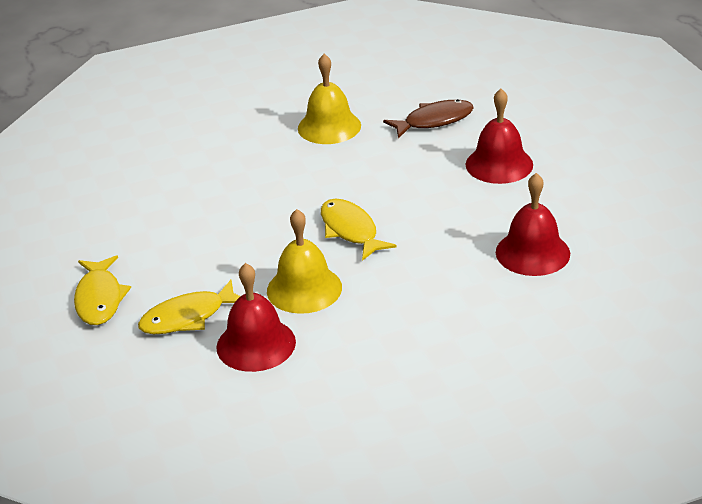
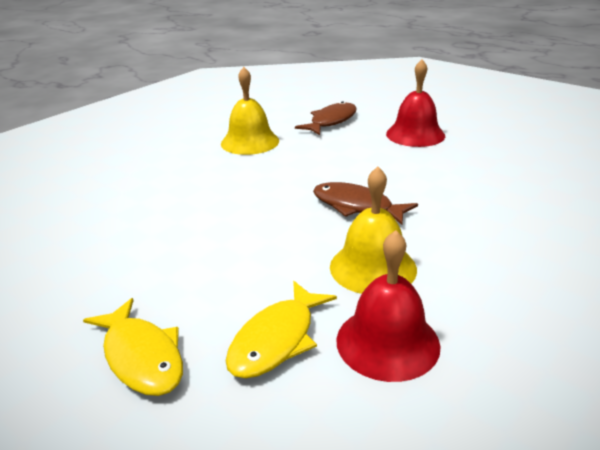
camera: 30 degrees left, 5 degrees down
yellow fish [321,199,397,261] -> brown fish [313,182,418,225]
red bell [496,173,570,276] -> none

